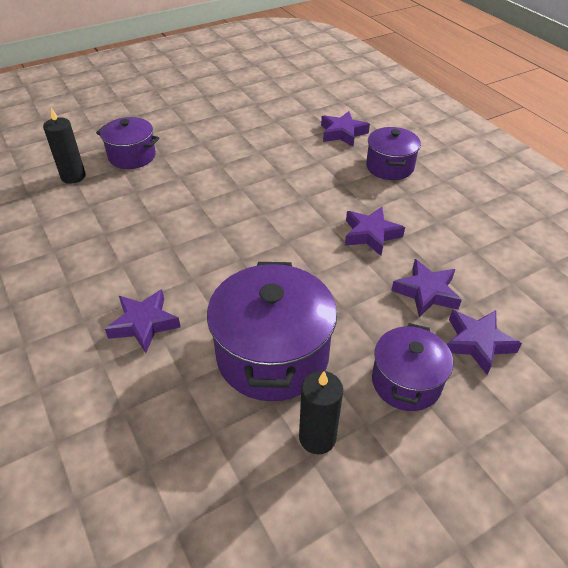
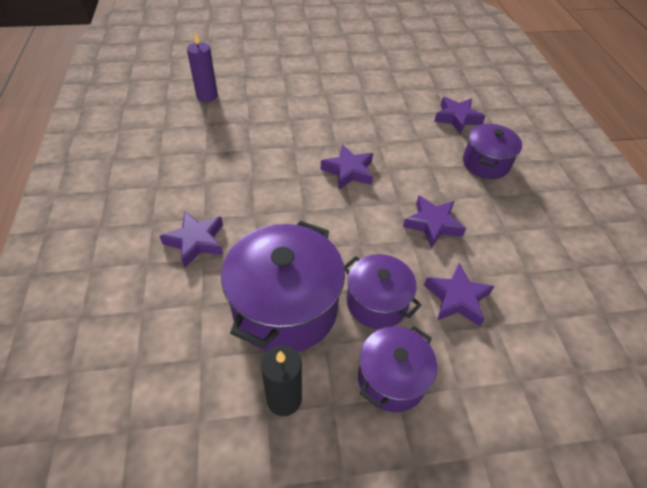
camera: 20 degrees right, 5 degrees up
black candle [43,108,86,184] -> purple candle [187,32,218,102]
purple pot [96,117,159,169] -> purple pot moved to [344,254,422,329]
purple star [447,310,522,375] -> purple star moved to [321,145,373,189]

